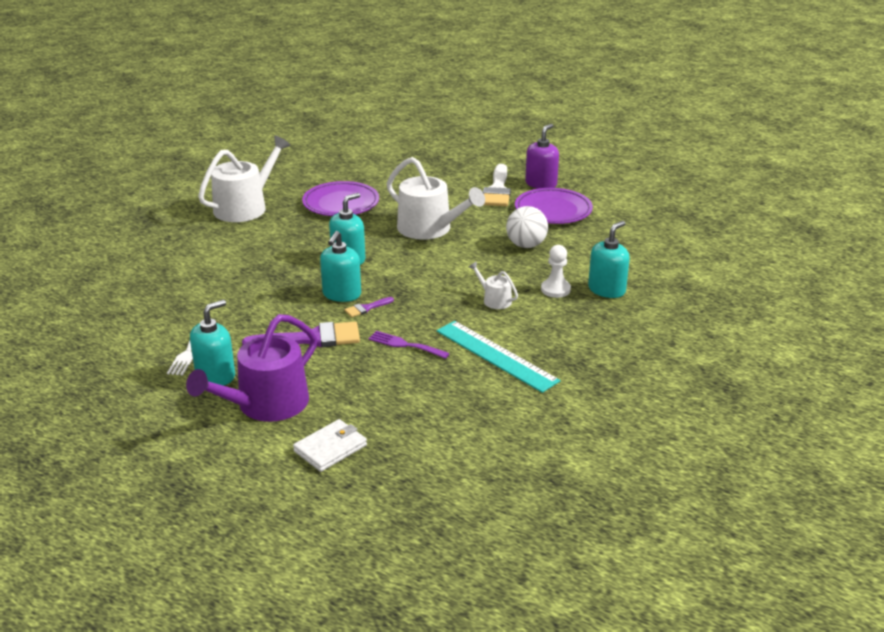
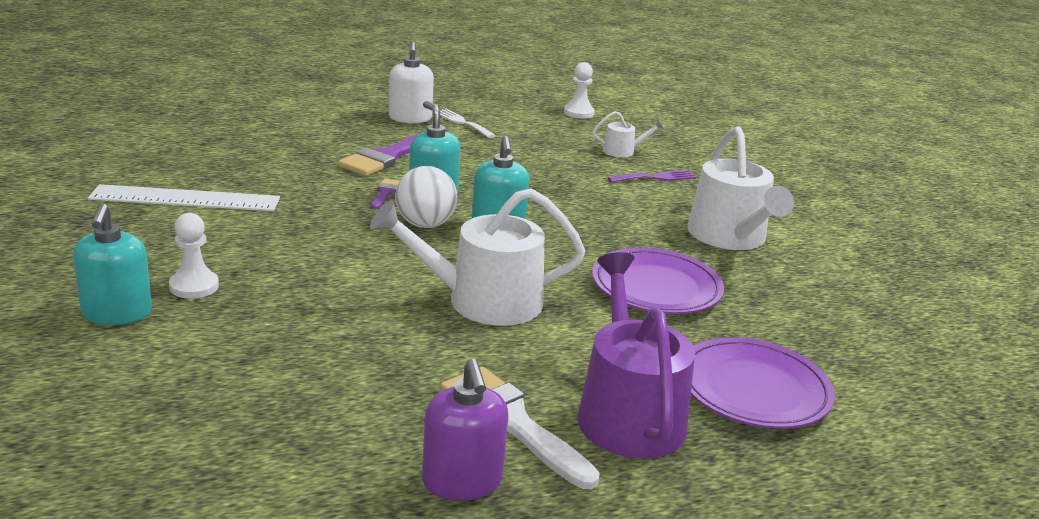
camera: 130 degrees right, 5 degrees down
purple watering can [186,314,317,422] -> purple watering can moved to [577,252,695,459]
turquoise soap dispenser [190,300,235,386] -> white soap dispenser [389,41,434,123]
white wallet [293,419,367,472] -> none
purple fork [368,331,450,359] -> purple fork moved to [607,170,696,183]
turquoise ruler [437,321,560,393] -> white ruler [88,184,280,211]
white watering can [469,262,518,309] -> white watering can moved to [593,111,664,157]
white ball [506,206,548,248] -> white ball moved to [395,166,458,228]
purple plate [515,188,593,224] -> purple plate moved to [691,337,835,429]
none -> white pawn [564,62,595,119]

